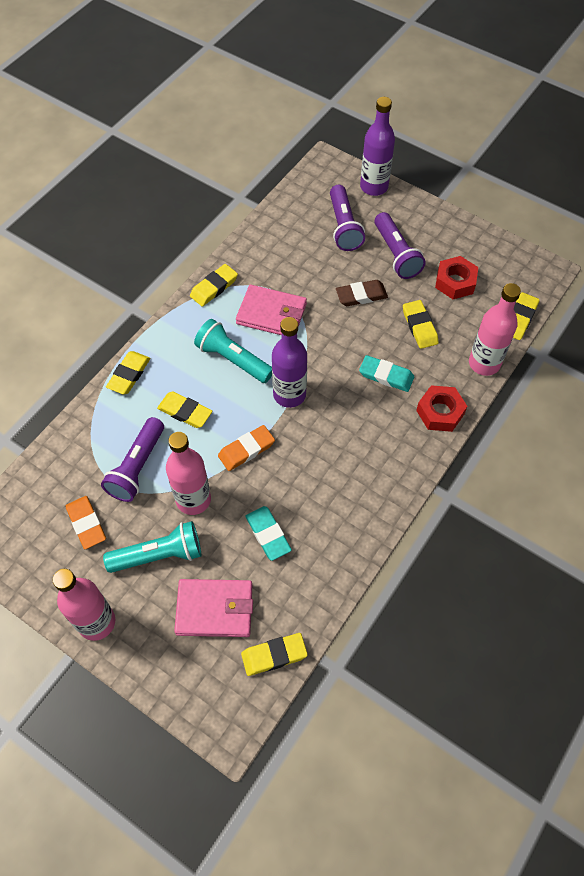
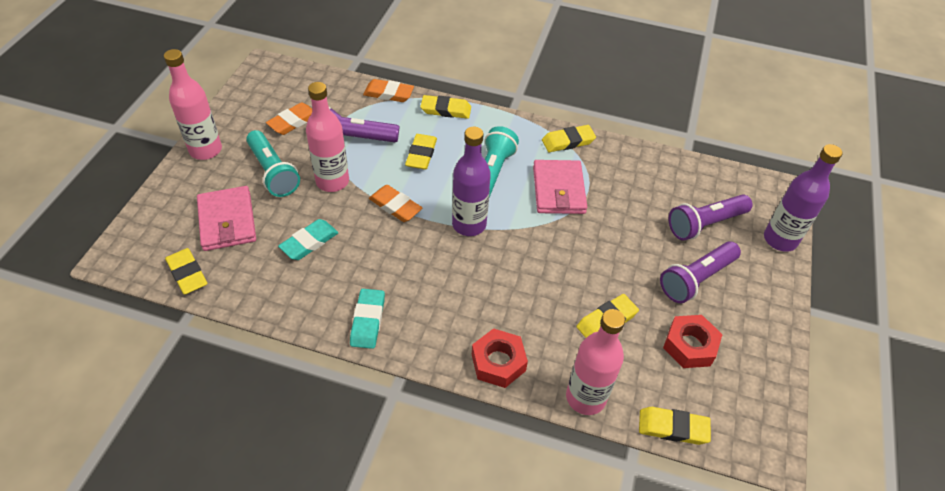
camera: 70 degrees right, 10 degrees down
yellow eraser [190,264,238,307] -> yellow eraser turned 45 degrees counterclockwise [542,125,596,152]
brown eraser [336,280,388,306] -> none
turquoise eraser [359,355,414,392] -> turquoise eraser moved to [350,289,385,349]
none -> orange eraser [363,79,414,102]

